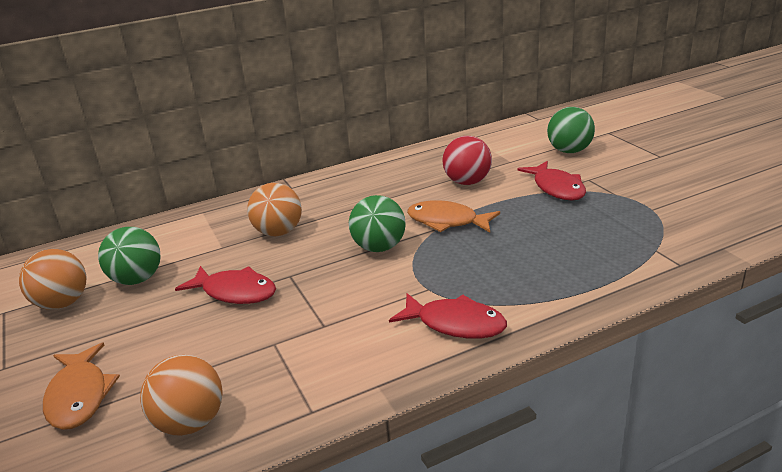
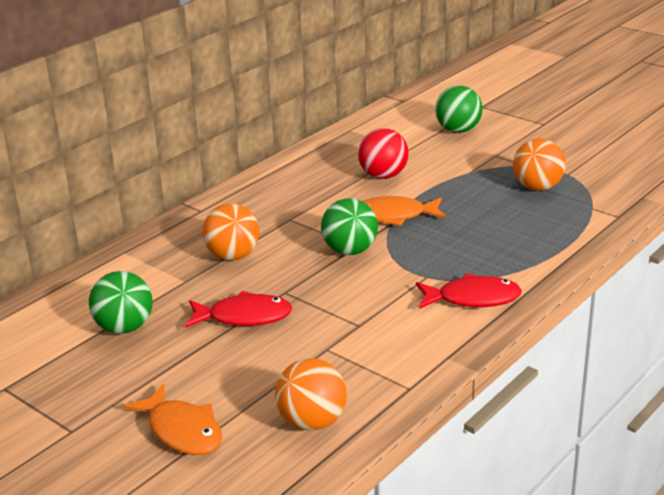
camera: 25 degrees left, 0 degrees up
orange ball [19,249,86,310] -> orange ball moved to [513,138,566,191]
red fish [518,161,586,200] -> none

